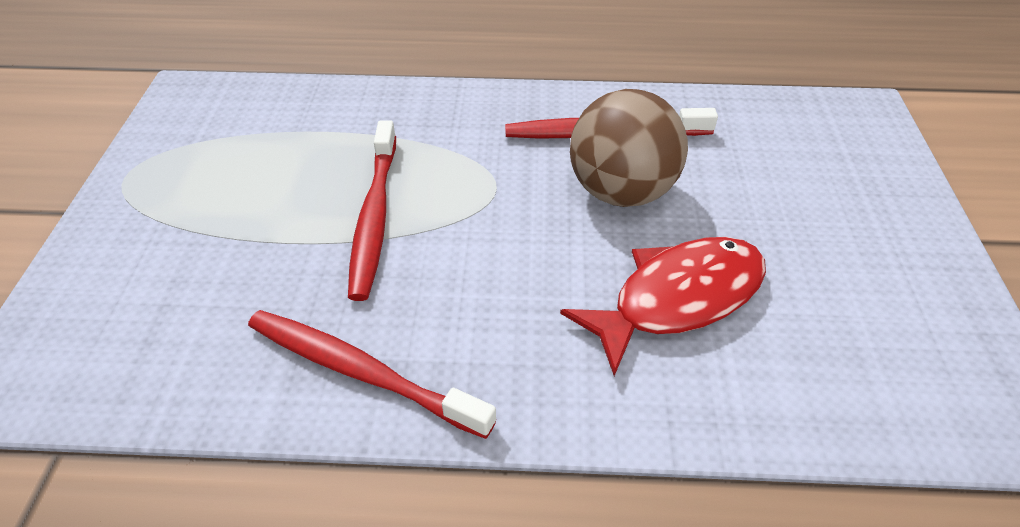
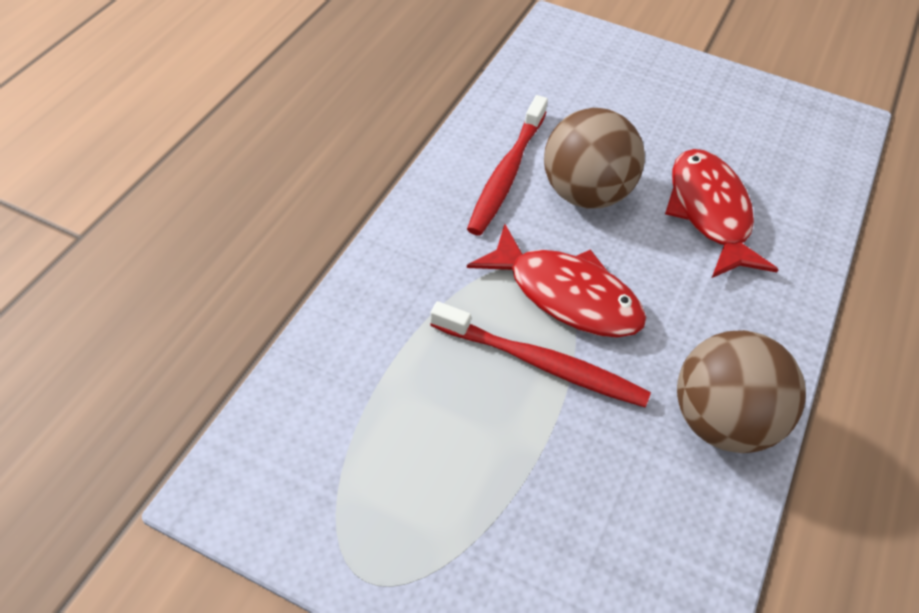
camera: 70 degrees left, 5 degrees up
red toothbrush [248,310,496,439] -> brown ball [677,330,806,453]
none -> red fish [467,224,647,338]

